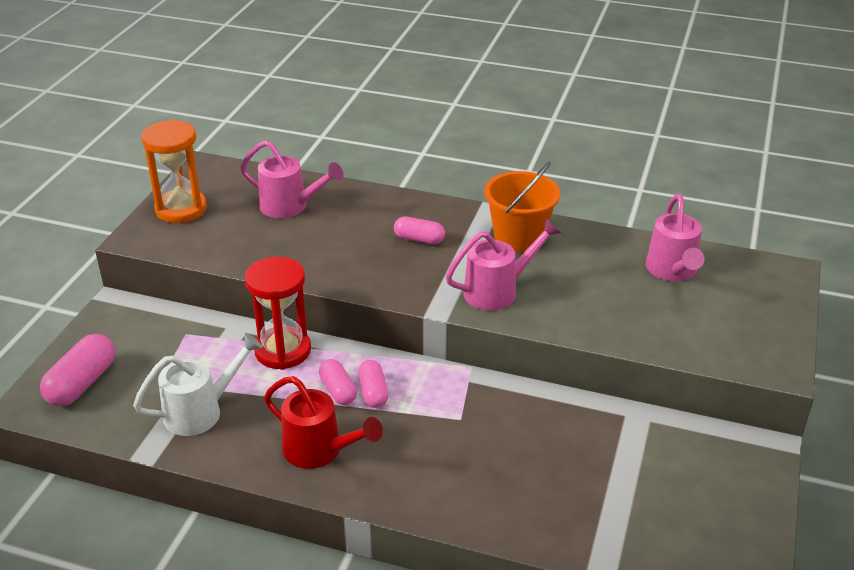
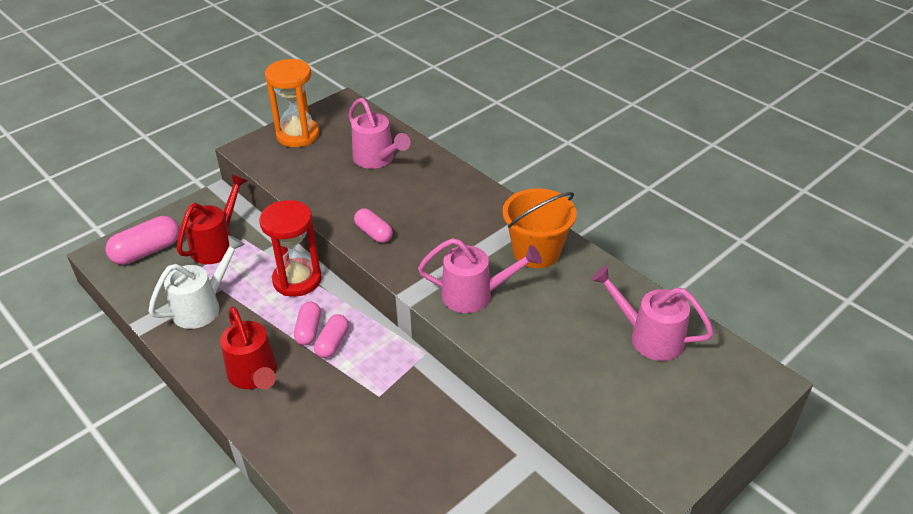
camera: 30 degrees right, 5 degrees up
white watering can [133,333,263,436] -> white watering can turned 45 degrees counterclockwise [148,235,245,329]
pink capsule [394,216,445,244] -> pink capsule moved to [354,208,393,243]
pink watering can [646,194,704,282] -> pink watering can turned 90 degrees clockwise [591,266,714,361]
none -> red watering can [177,174,247,264]

